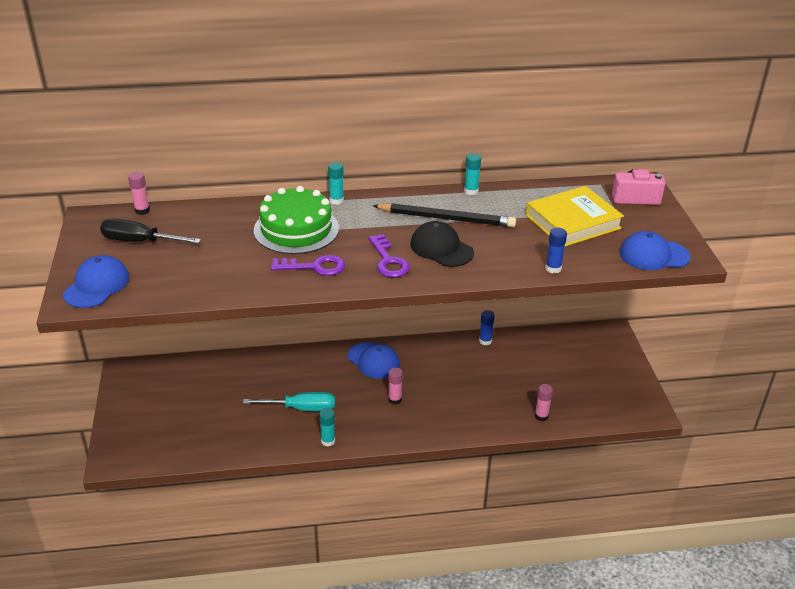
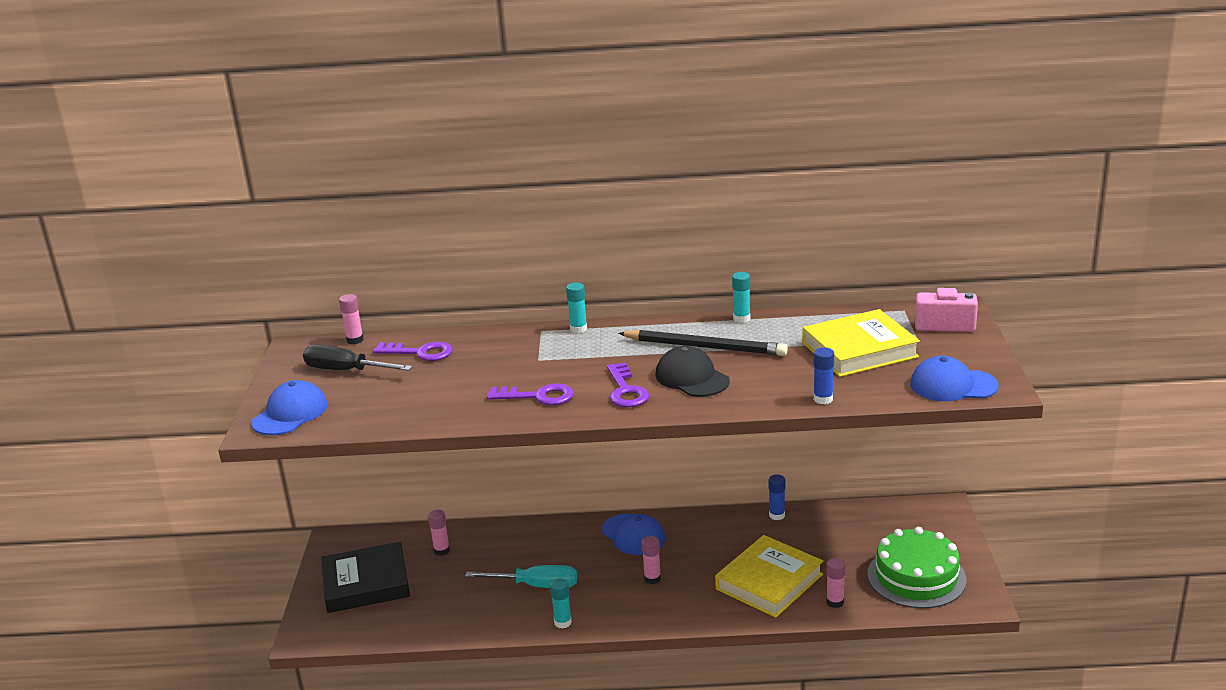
camera: 10 degrees right, 10 degrees down
green cake [254,186,339,254] -> green cake moved to [868,527,967,609]
none -> black book [321,542,410,613]
none -> purple key [373,342,453,361]
none -> pink glue stick [428,510,450,556]
none -> yellow book [715,535,823,618]

